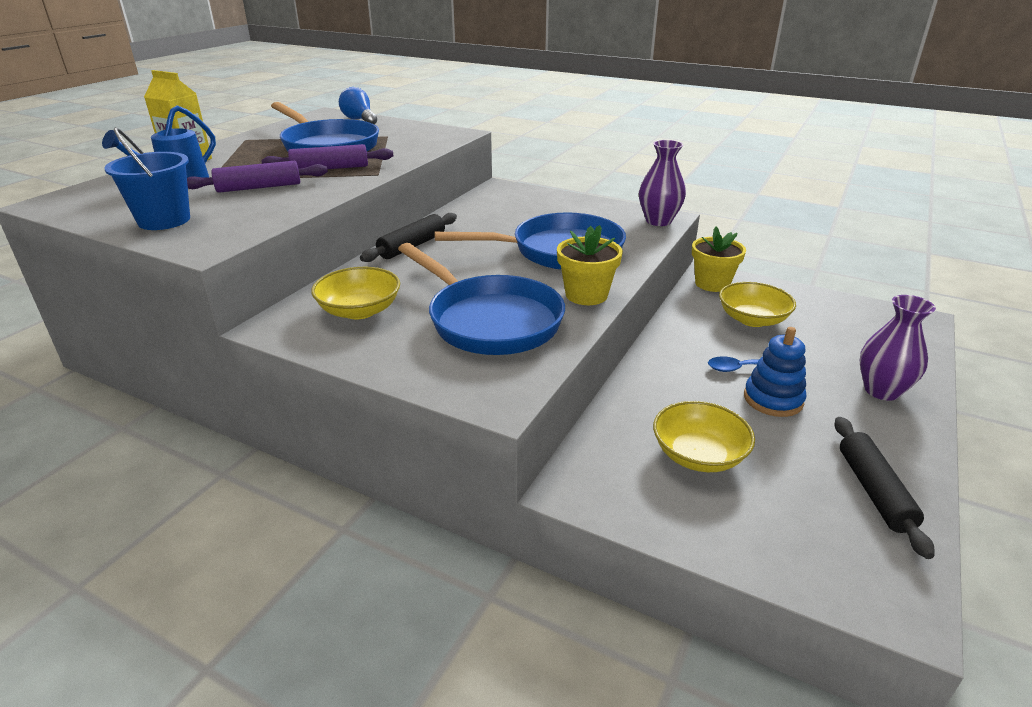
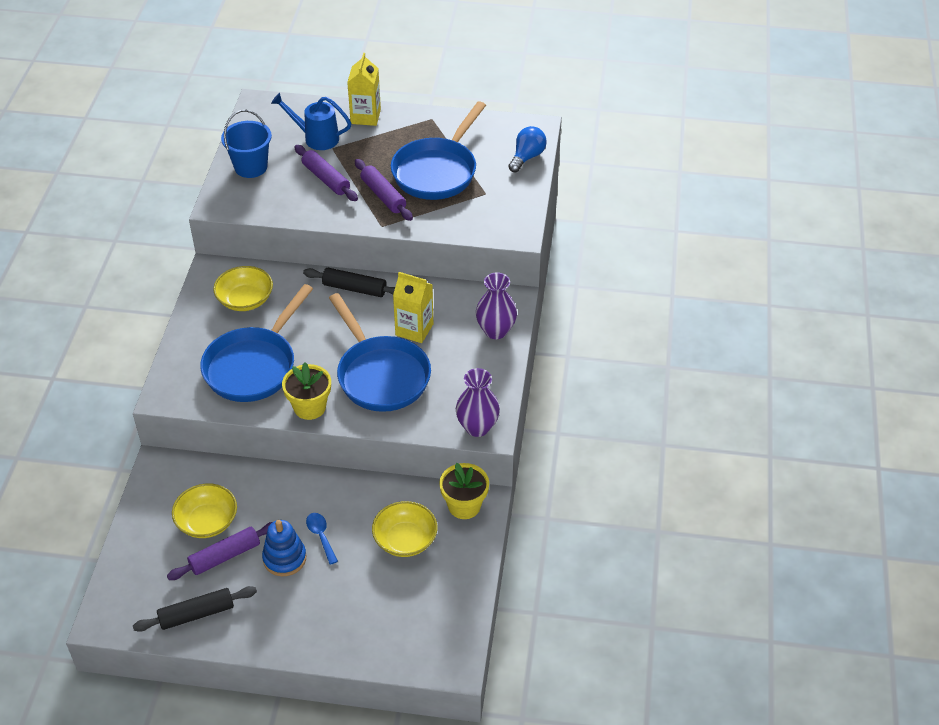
camera: 70 degrees right, 15 degrees up
purple vase [860,295,936,401] -> purple vase moved to [476,273,517,339]
none -> purple rolling pin [167,522,272,580]
none -> yellow carton [393,272,433,343]

